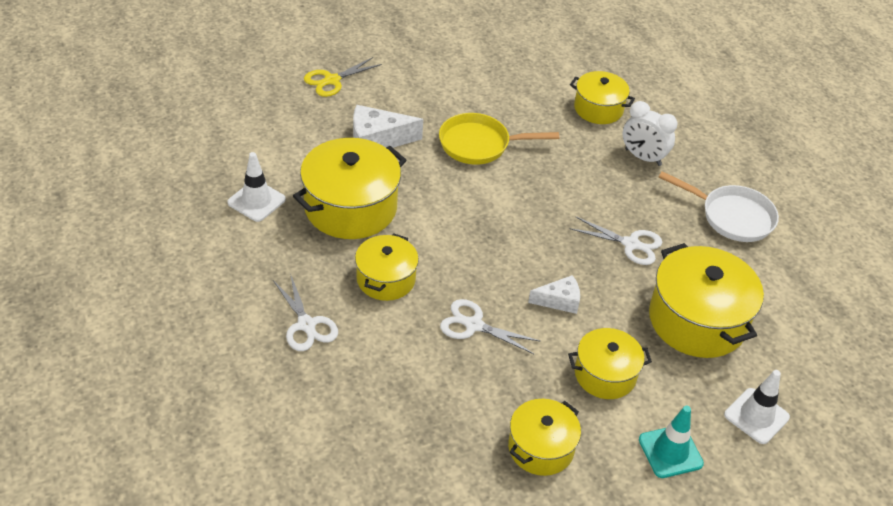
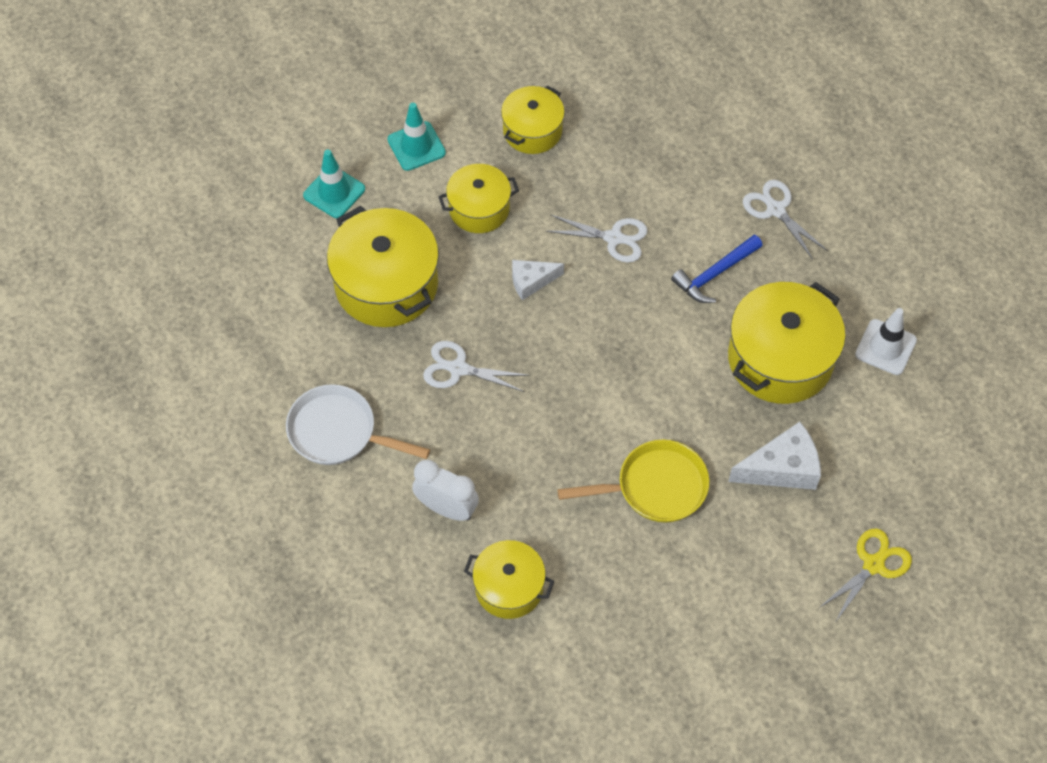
camera: 175 degrees right, 15 degrees up
yellow pot [355,233,419,301] -> blue hammer [671,235,763,303]
white traffic cone [724,370,790,444] -> turquoise traffic cone [303,150,365,218]

